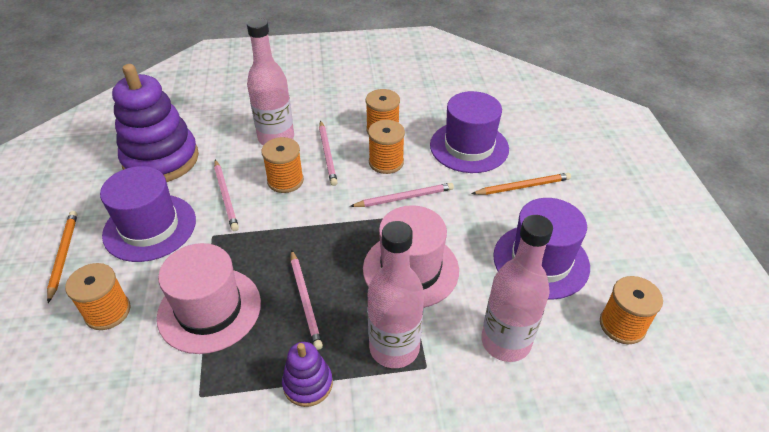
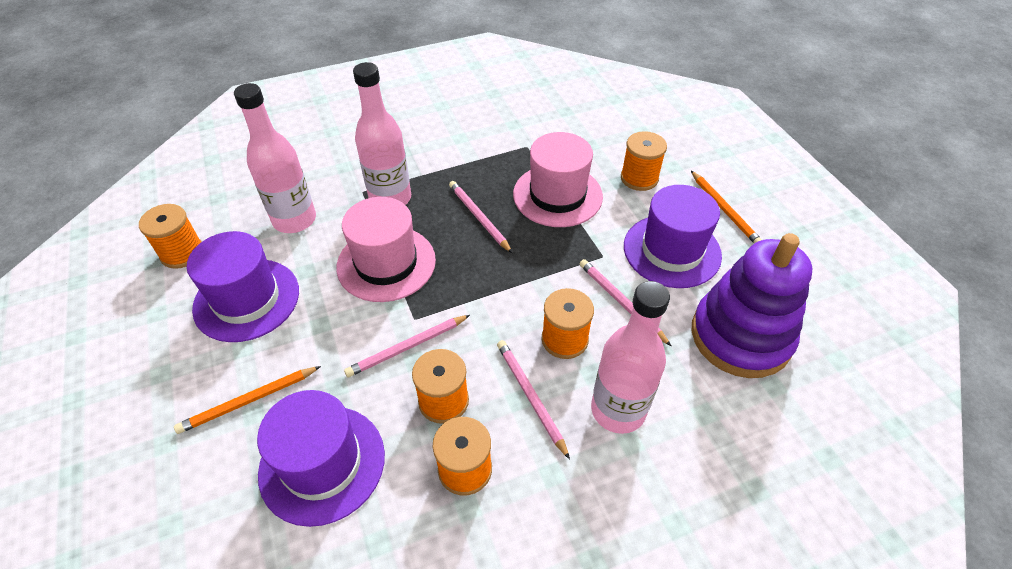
camera: 165 degrees right, 5 degrees up
purple stacking toy [282,342,333,407] -> none

